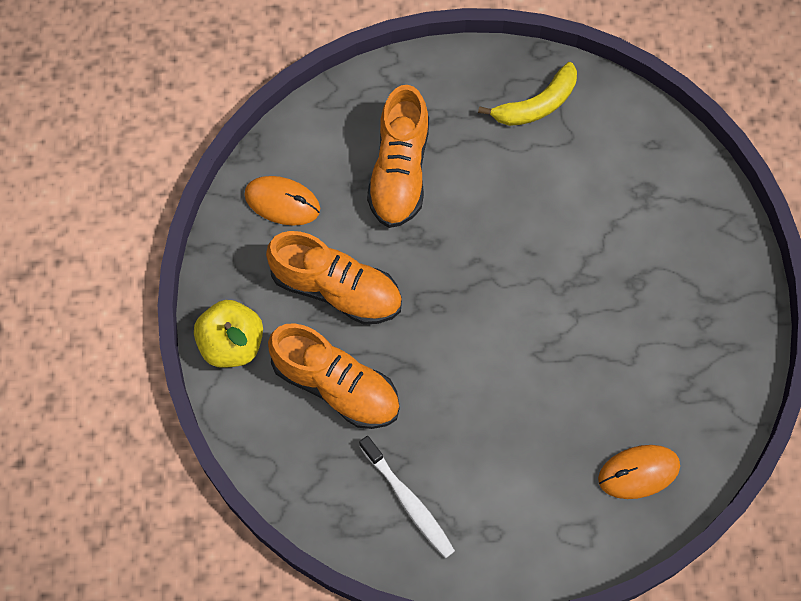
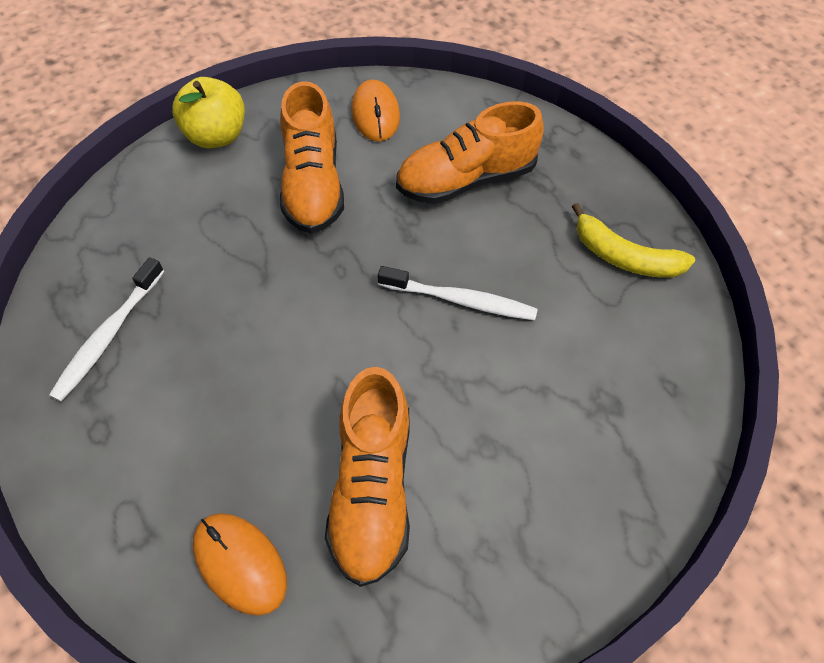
camera: 60 degrees right, 10 degrees down
orange shoe [268,323,400,429] -> orange shoe moved to [325,367,410,587]
none -> white toothbrush [378,266,537,320]

